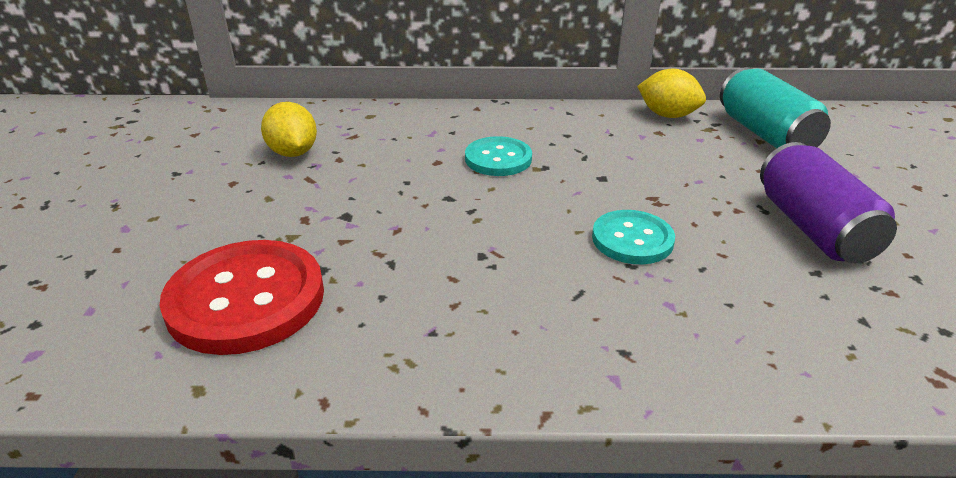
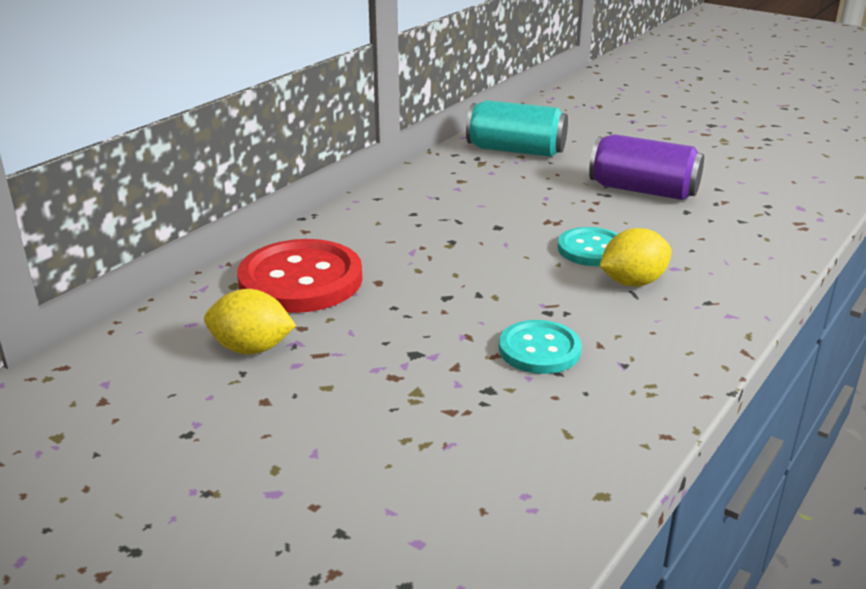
camera: 55 degrees left, 5 degrees down
red button [160,240,324,355] -> red button moved to [237,239,363,313]
turquoise button [465,136,532,176] -> turquoise button moved to [499,320,582,374]
yellow lemon [637,69,706,118] -> yellow lemon moved to [600,228,672,286]

